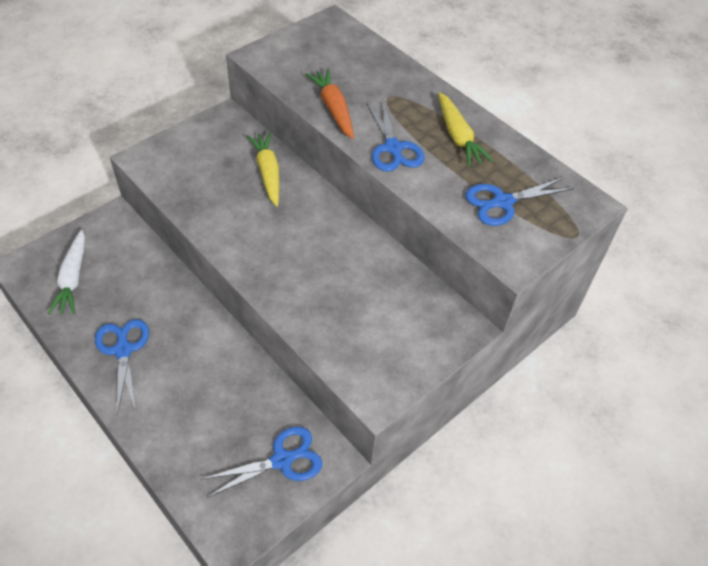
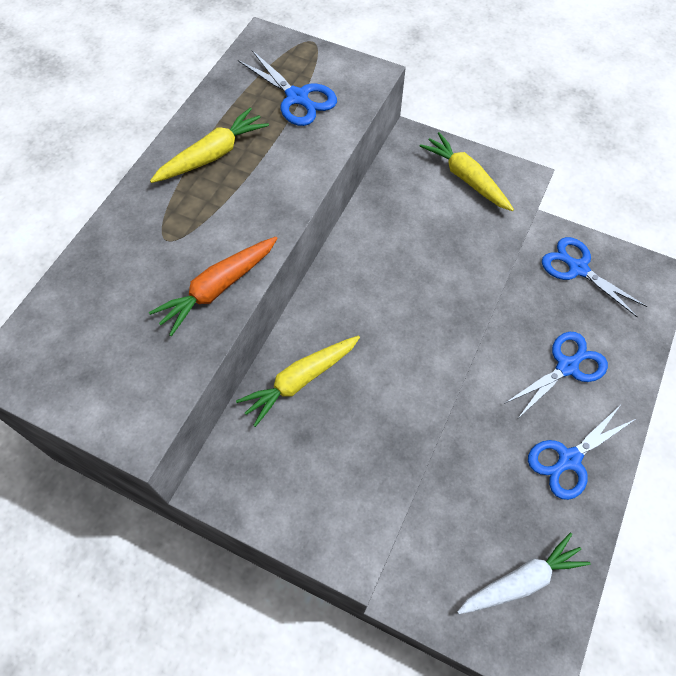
camera: 110 degrees left, 10 degrees up
blue scissors [367,99,424,172] -> blue scissors moved to [504,332,608,417]
none -> yellow carrot [420,132,514,211]

